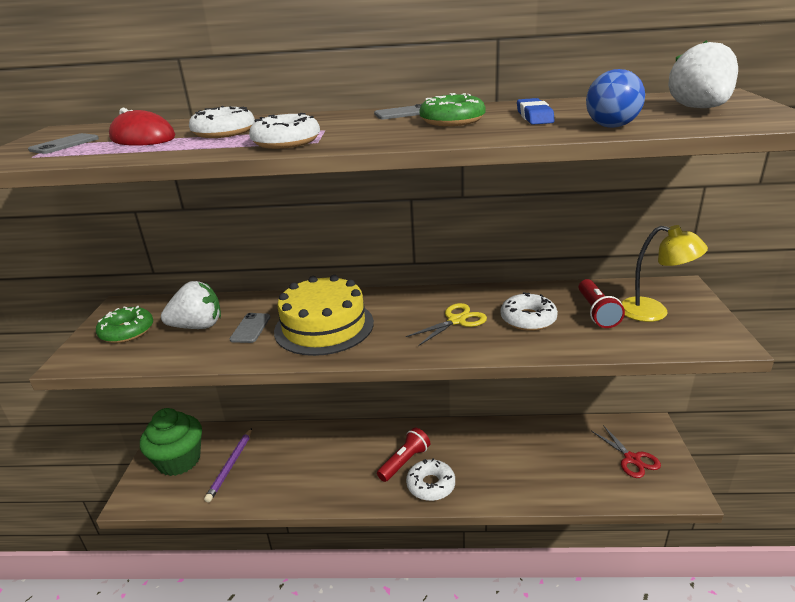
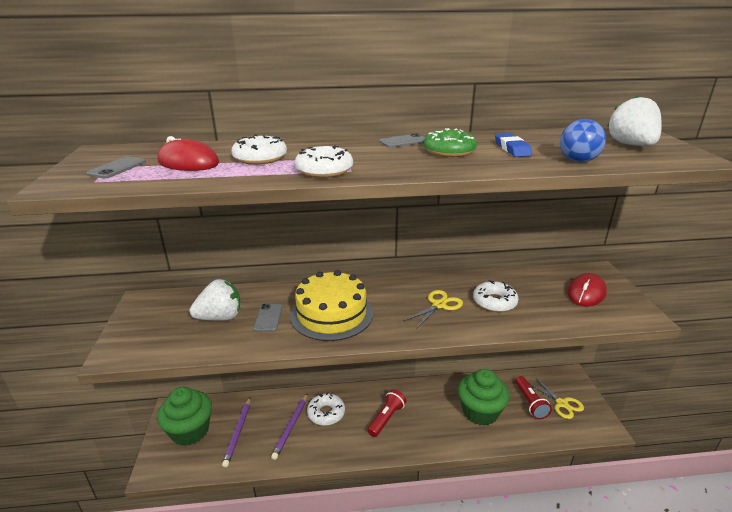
camera: 10 degrees left, 0 degrees up
green donut [96,306,153,343] -> none
white donut [406,458,455,501] -> white donut moved to [307,392,345,426]
red flashlight [579,279,625,328] -> red flashlight moved to [515,376,552,419]
red scissors [591,425,661,478] -> yellow scissors [529,377,584,419]
yellow lamp [621,225,708,322] -> red mouse [567,273,607,307]
none -> purple pencil [271,394,307,460]
none -> green cupcake [458,369,509,426]

